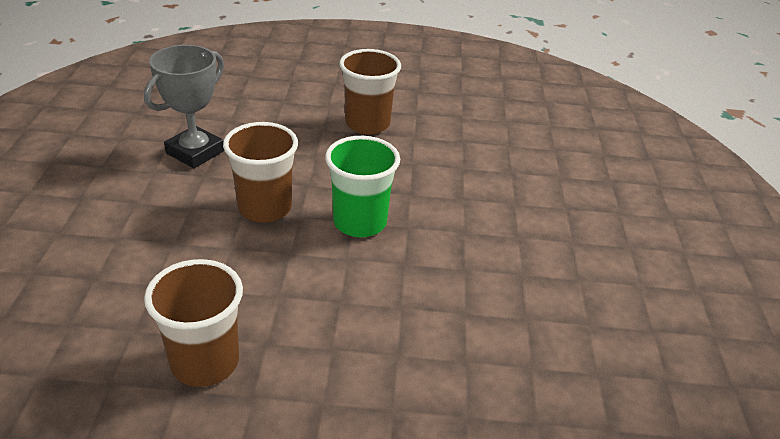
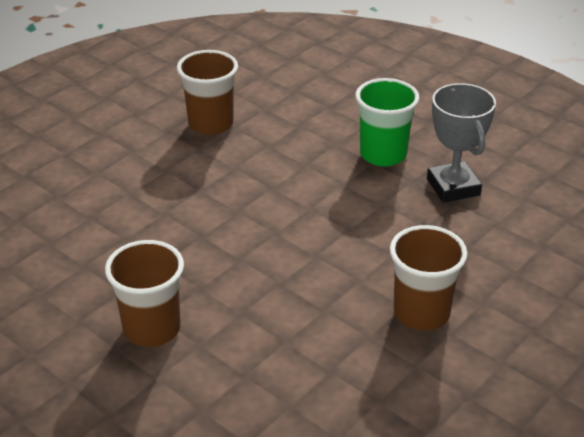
camera: 130 degrees right, 0 degrees up
brown cup [223,122,298,223] -> brown cup moved to [105,240,184,347]
green cup [325,136,400,237] -> green cup moved to [355,78,419,167]

